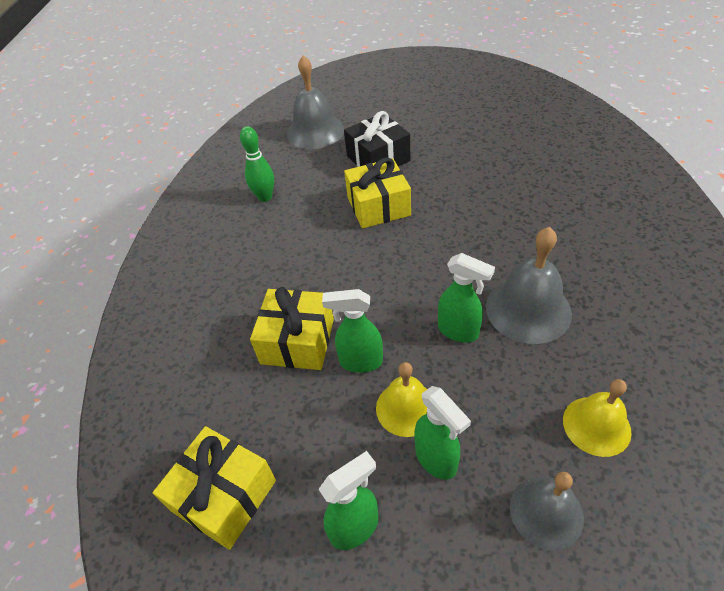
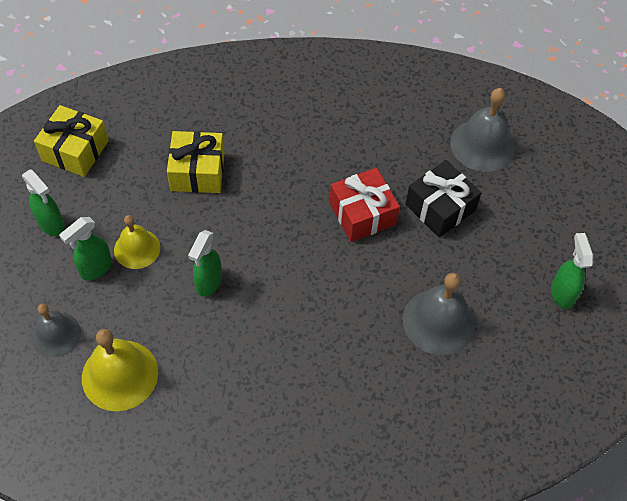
camera: 75 degrees right, 10 degrees up
green bowling pin [240,126,274,202] -> none
green spray bottle [322,289,383,373] -> green spray bottle moved to [551,233,593,309]
yellow gift [344,157,411,229] -> red gift [329,168,400,242]
grey bell [486,227,572,344] -> grey bell moved to [402,273,475,355]
yellow bell [563,379,632,457] -> yellow bell [82,329,158,411], size x1.53

